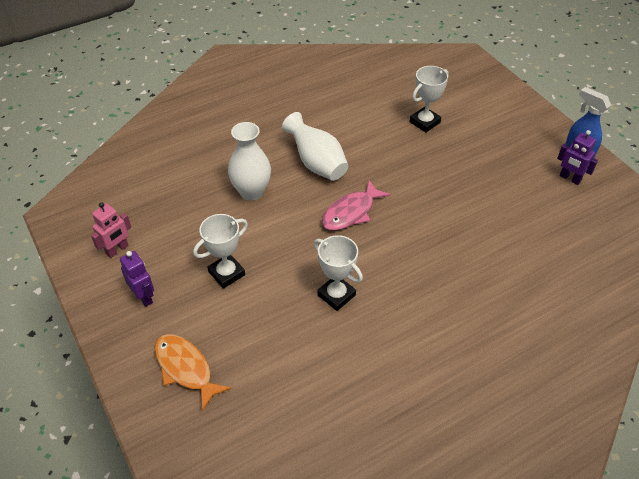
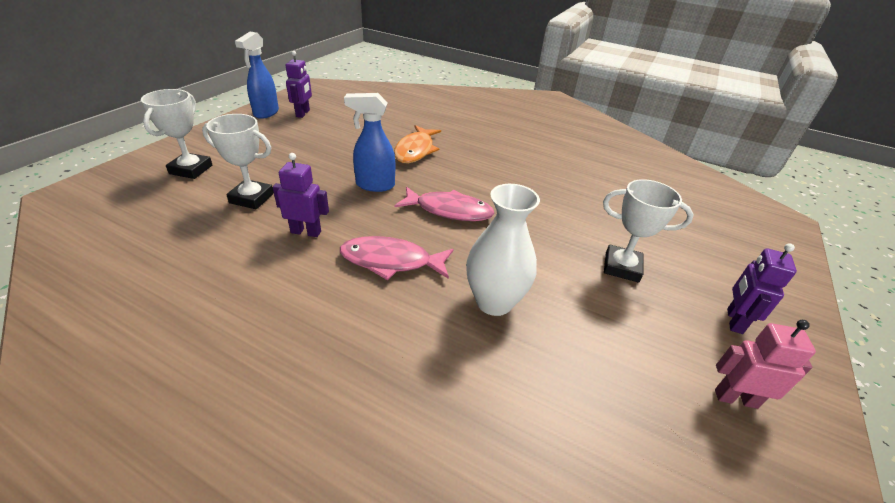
camera: 125 degrees left, 10 degrees down
orange fish [154,334,231,411] -> orange fish moved to [394,125,441,163]
white vase [282,112,348,181] -> pink fish [340,236,454,280]
white trophy [314,235,363,311] -> white trophy moved to [141,89,212,179]
none -> purple robot [273,153,329,237]
none -> blue spray bottle [344,93,395,192]

